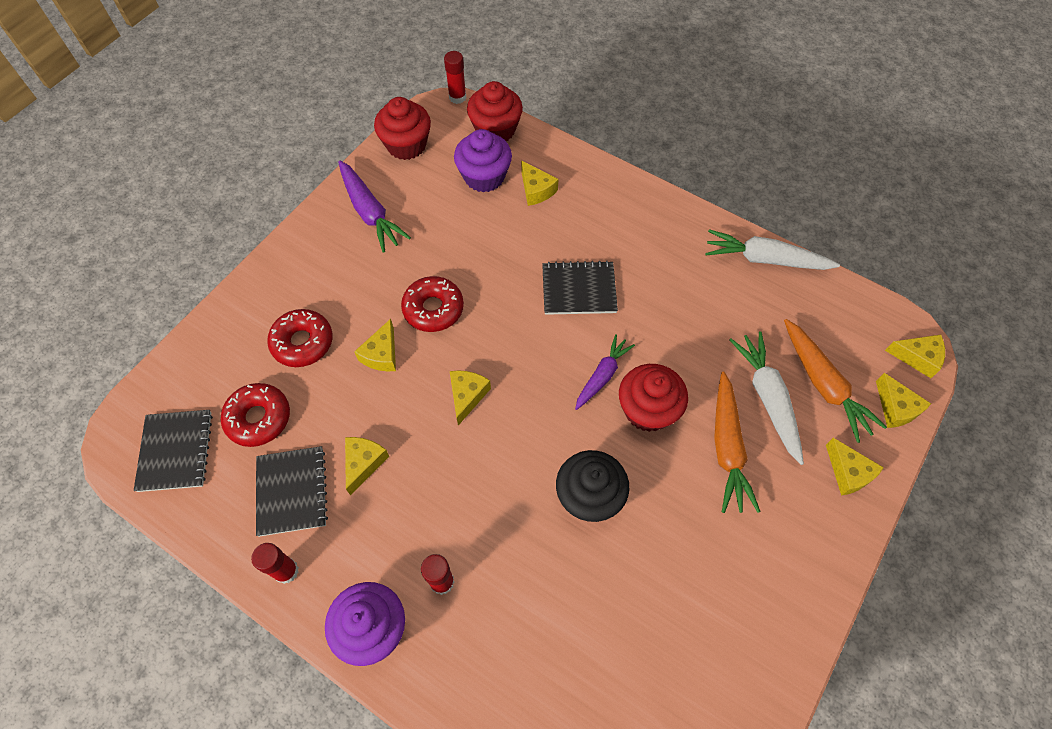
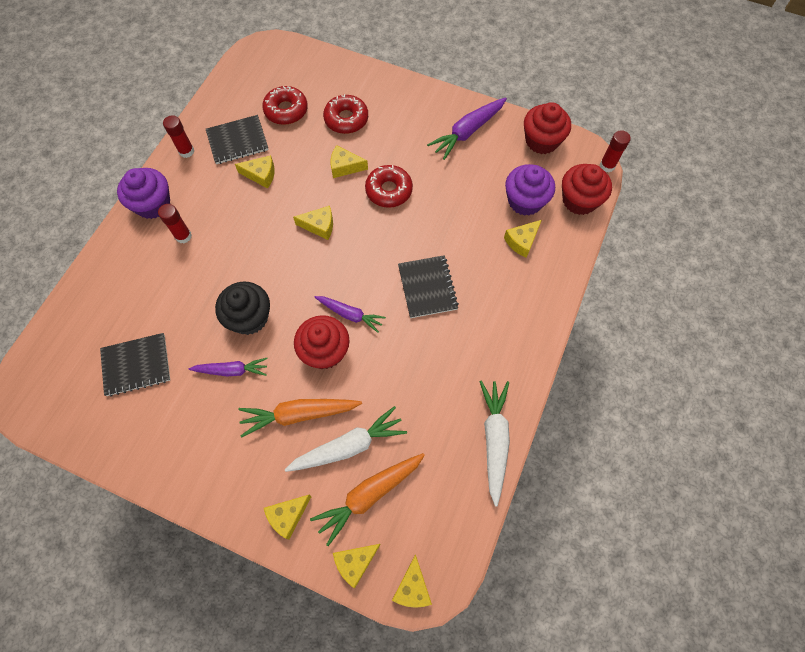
camera: 80 degrees right, 5 degrees up
black notebook [134,410,213,492] -> black notebook moved to [100,333,170,397]
none -> purple carrot [189,358,268,376]

